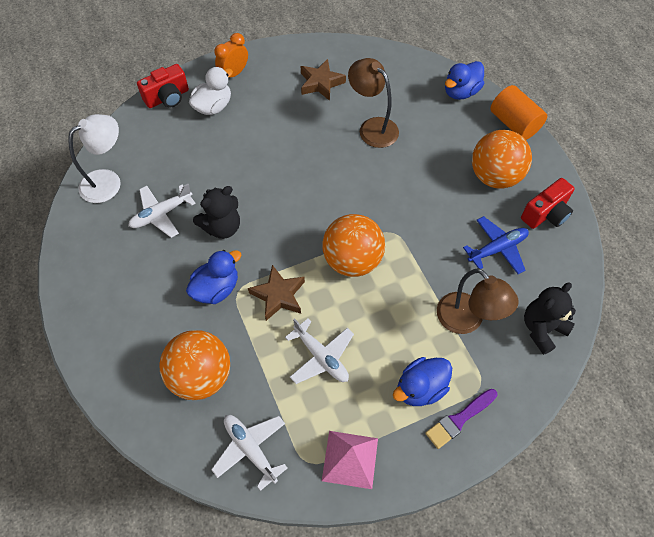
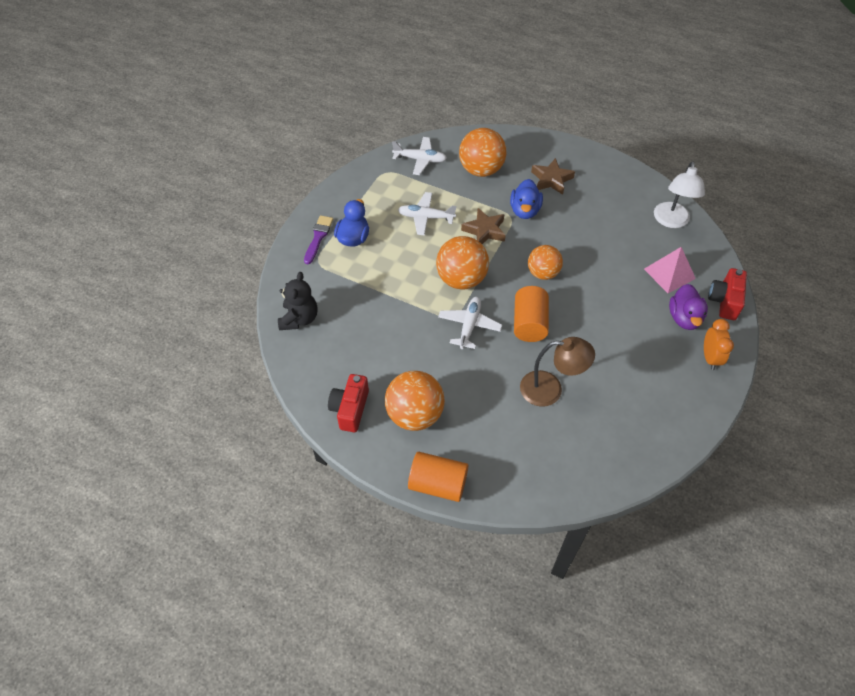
camera: 140 degrees right, 5 degrees down
white plane [128,184,196,238] -> white plane moved to [438,297,502,349]
white duck [189,67,233,115] -> purple duck [669,284,708,330]
black teddy bear [193,186,240,239] -> none
brown star [301,59,346,101] -> brown star moved to [531,158,575,195]
pink pyramid [322,431,378,489] -> pink pyramid moved to [644,247,696,293]
brown lamp [437,268,519,334] -> none
blue duck [445,61,484,100] -> none
blue plane [463,216,529,274] -> none
none -> orange cylinder [514,286,549,342]
none -> orange ball [528,245,563,280]

